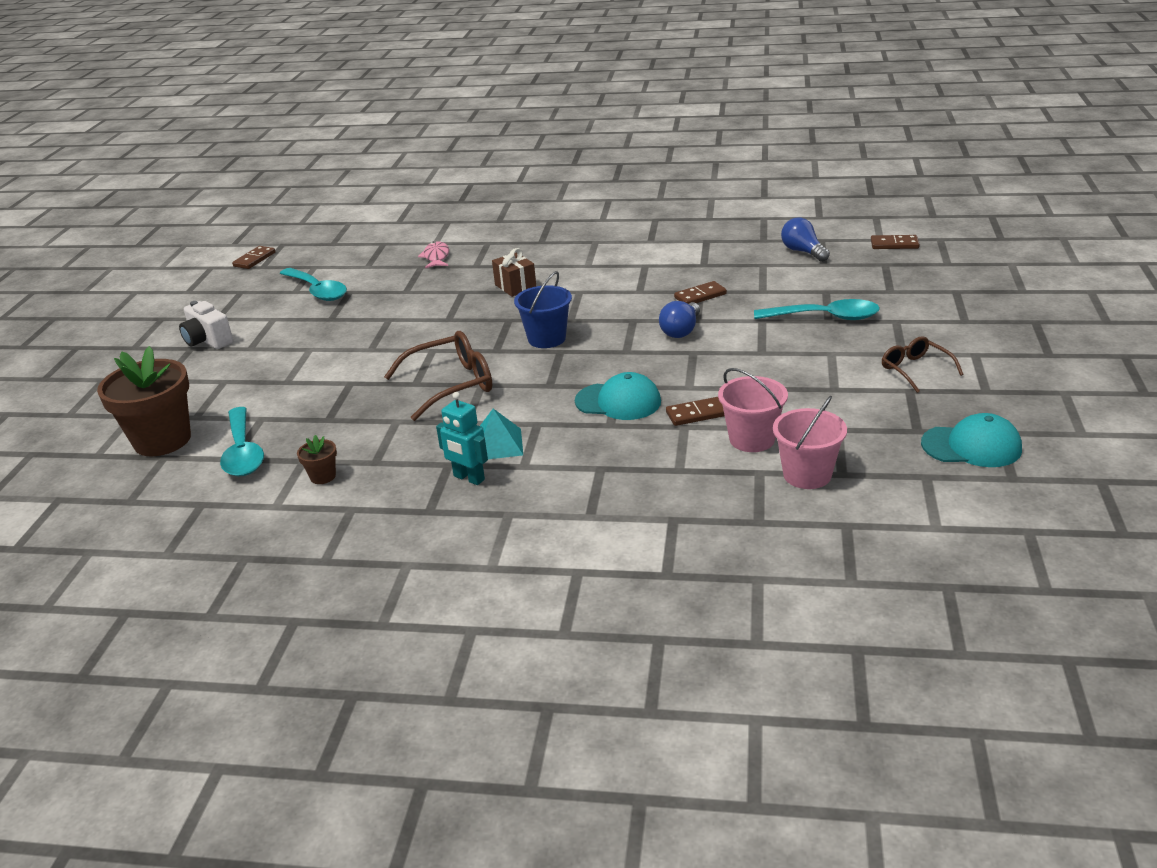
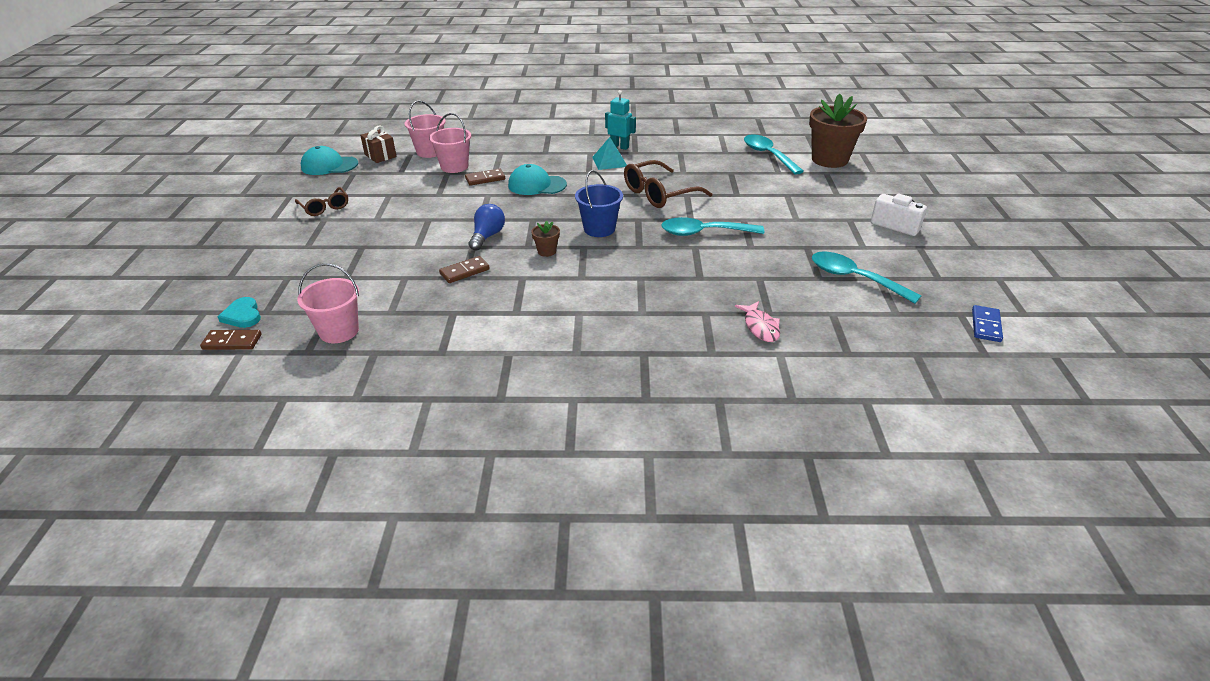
camera: 170 degrees right, 5 degrees up
brown domino [232,246,276,269] -> blue domino [972,305,1003,342]
brown flower pot [297,435,337,484] -> brown flower pot moved to [531,221,560,257]
brown gift [492,248,536,297] -> brown gift moved to [360,125,397,163]
turquoise spoon [754,299,880,320] -> turquoise spoon moved to [661,217,764,236]
blue light bulb [781,217,830,262] -> pink bucket [297,263,359,343]
none -> turquoise heart [218,297,261,328]

